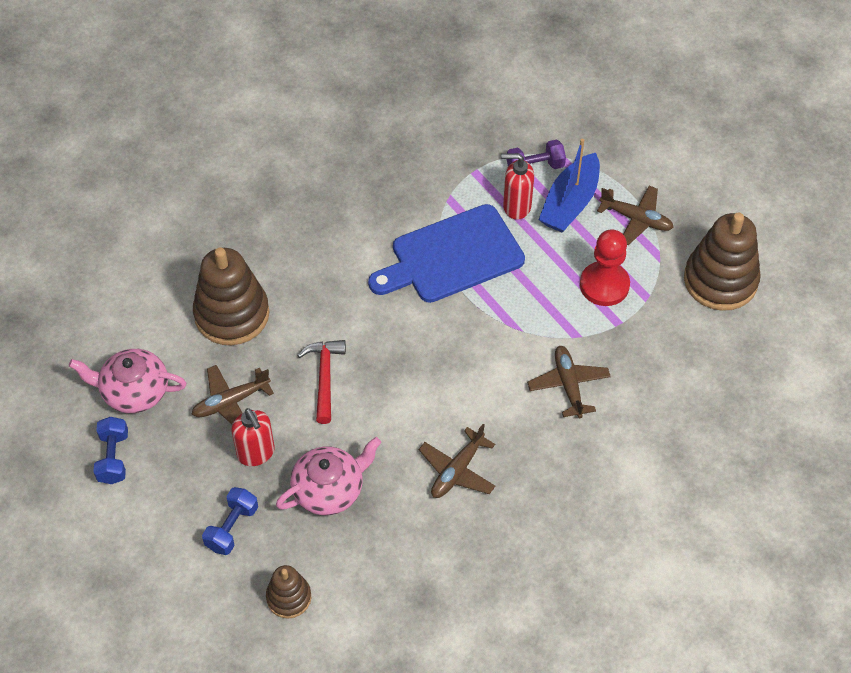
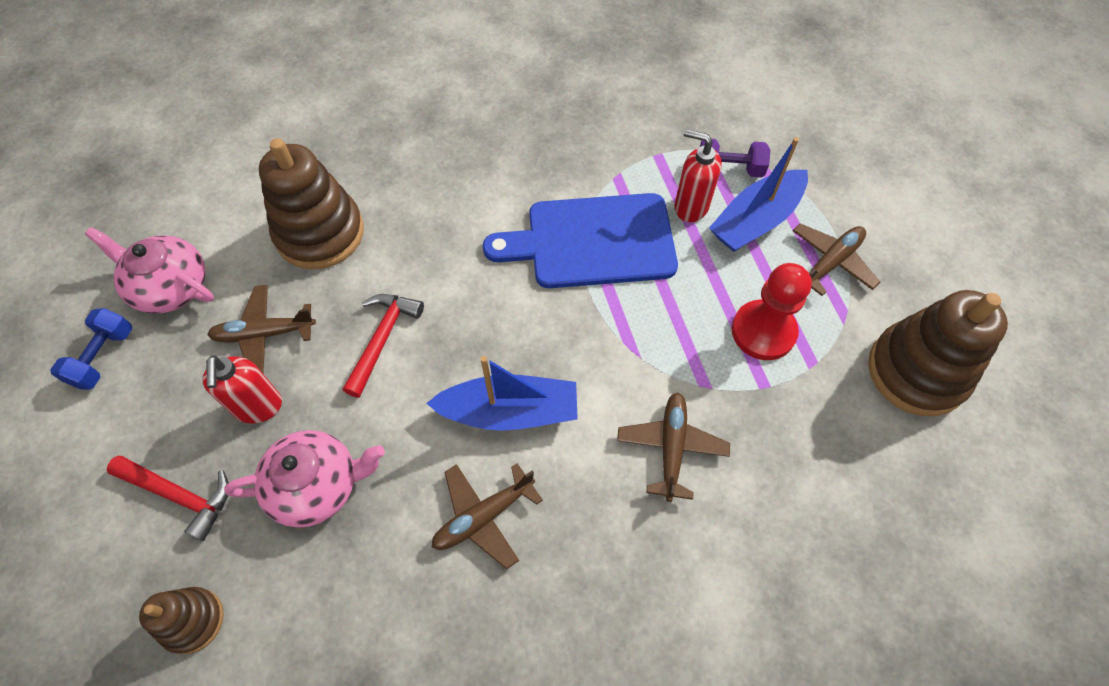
camera: 20 degrees right, 5 degrees up
blue dumbbell [202,487,258,555] -> red hammer [107,456,229,541]
brown plane [597,186,674,245] -> brown plane turned 90 degrees counterclockwise [792,223,880,296]
none -> blue boat [426,356,578,431]

